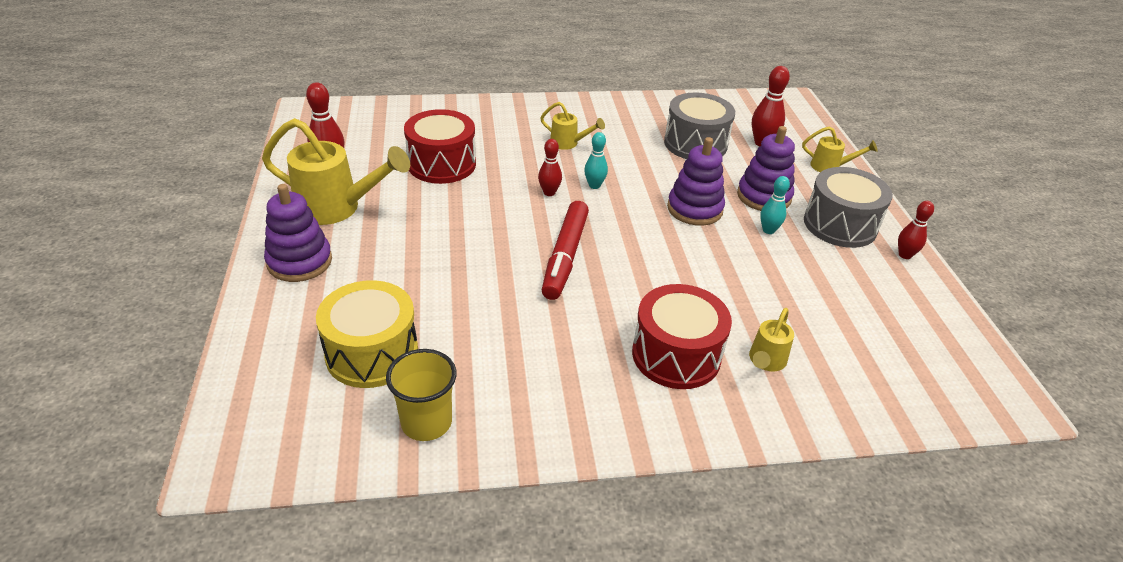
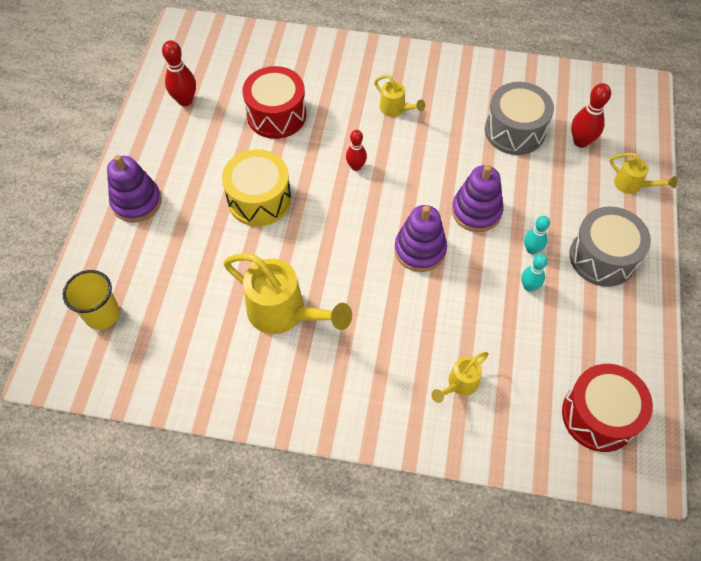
camera: 20 degrees right, 20 degrees up
yellow watering can [262,118,410,225] -> yellow watering can moved to [223,253,352,334]
yellow drum [316,280,418,388] -> yellow drum moved to [222,149,291,226]
yellow cup [386,349,456,441] -> yellow cup moved to [63,270,120,330]
red marker [542,201,589,300] -> none
turquoise bowling pin [584,132,608,189] -> turquoise bowling pin moved to [521,254,548,292]
red drum [632,284,732,389] -> red drum moved to [562,364,653,452]
purple stacking toy [737,126,795,211] -> purple stacking toy moved to [394,205,447,272]
red bowling pin [898,201,934,259] -> none

